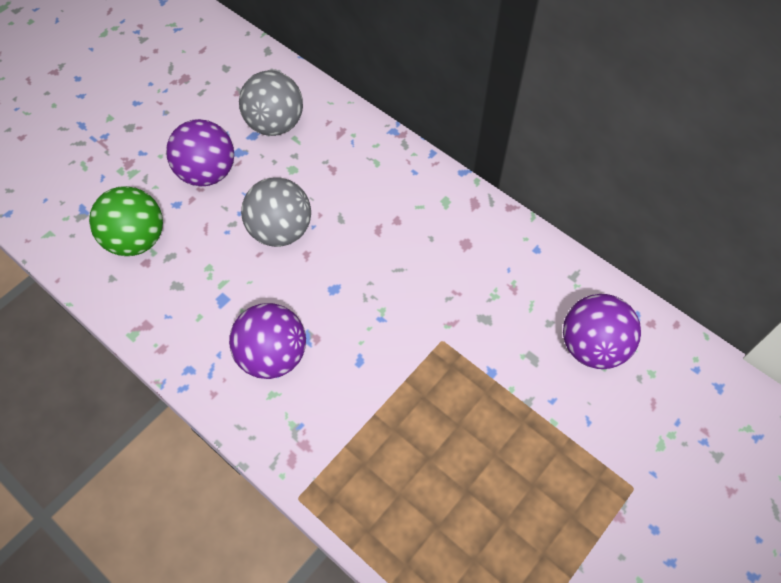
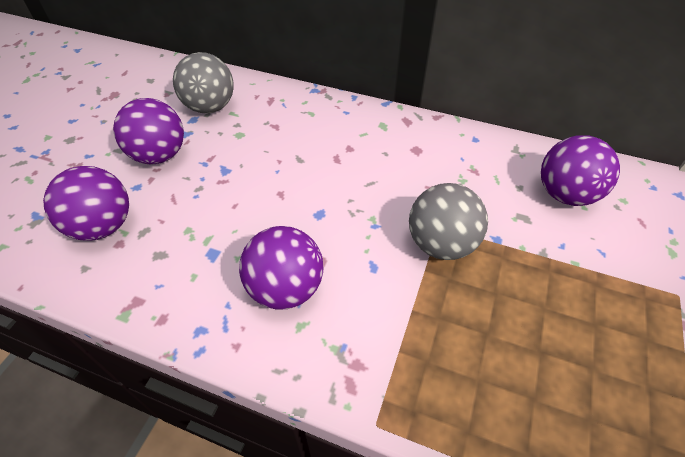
camera: 20 degrees left, 10 degrees down
green ball [89,186,163,256] -> purple ball [43,166,129,241]
grey ball [241,177,311,247] -> grey ball moved to [409,183,488,260]

